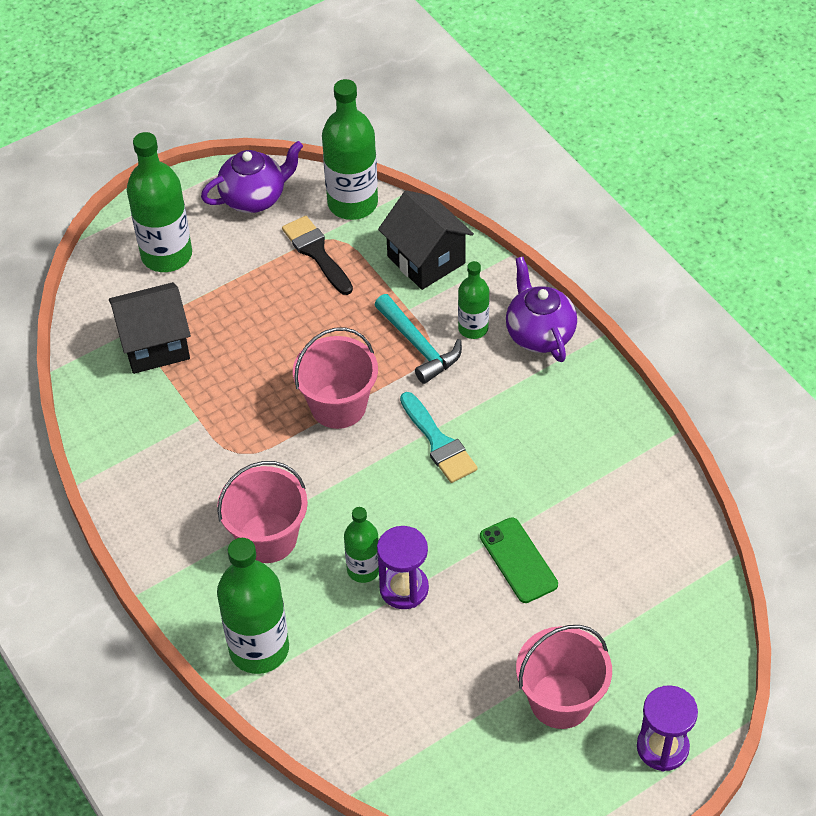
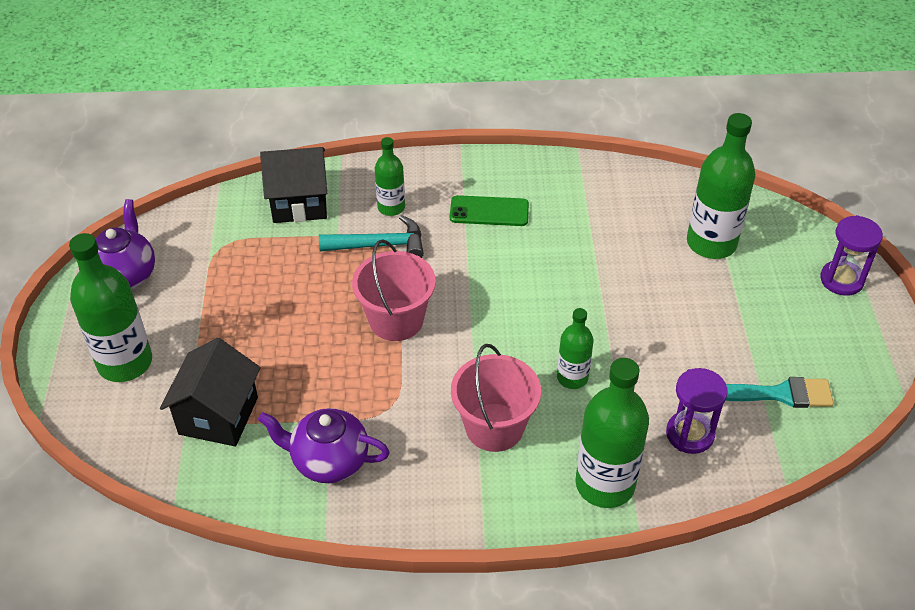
camera: 60 degrees left, 5 degrees down
black brush [282,216,353,295] -> none
green bottle [322,79,378,220] -> green bottle moved to [687,113,755,259]
purple hourglass [377,526,429,609] -> purple hourglass moved to [666,368,728,454]
turquoise brush [400,392,478,483] -> turquoise brush moved to [725,377,834,408]
green phone [480,517,558,603] -> green phone moved to [450,195,529,226]
purple teapot [506,257,577,362] -> purple teapot moved to [258,408,390,483]
pink bucket [516,625,612,729] -> none

